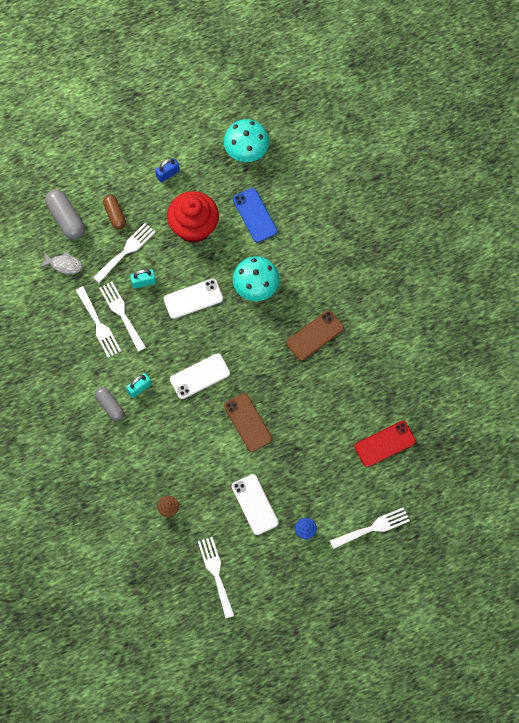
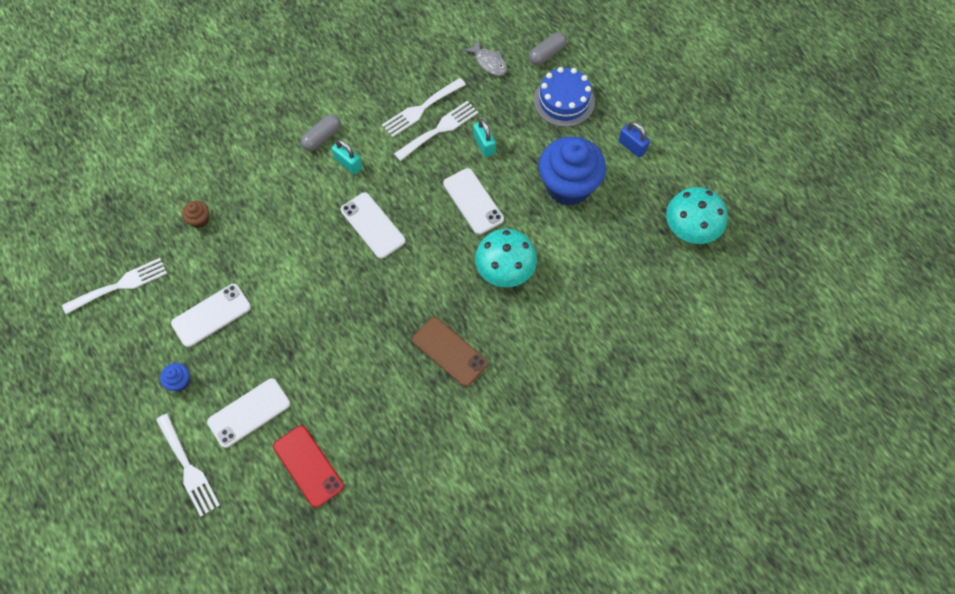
camera: 80 degrees right, 5 degrees down
grey fish [40,251,83,274] -> grey fish turned 45 degrees counterclockwise [463,39,507,76]
grey capsule [45,189,85,240] -> grey capsule [529,32,567,65], size x0.66
white fork [93,223,156,283] -> none
brown capsule [103,195,126,229] -> blue cake [534,67,595,127]
red cupcake [167,191,219,243] -> blue cupcake [539,136,606,206]
brown phone [224,393,272,452] -> none
blue phone [233,188,278,243] -> none
none -> white phone [207,378,290,448]

